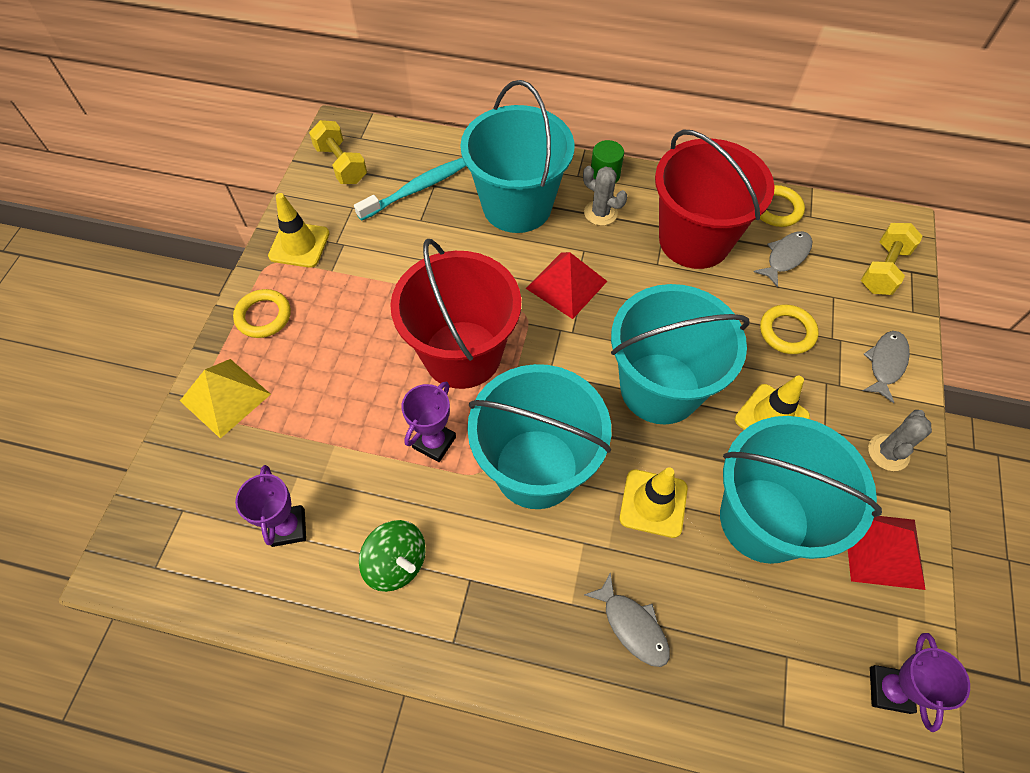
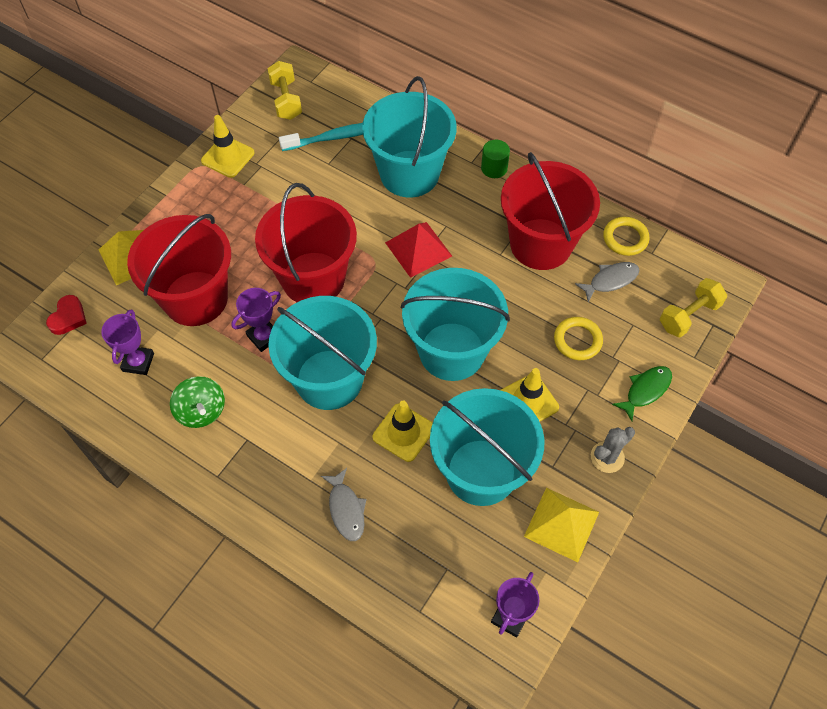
camera: 20 degrees right, 0 degrees up
yellow ring [233,289,291,338] -> none
grey cactus [583,166,627,226] -> none
red pyramid [848,516,926,590] -> yellow pyramid [524,488,599,562]
grey fish [863,331,910,404] -> green fish [612,366,672,421]
none -> red heart [46,295,87,335]
none -> red bucket [127,214,231,326]

